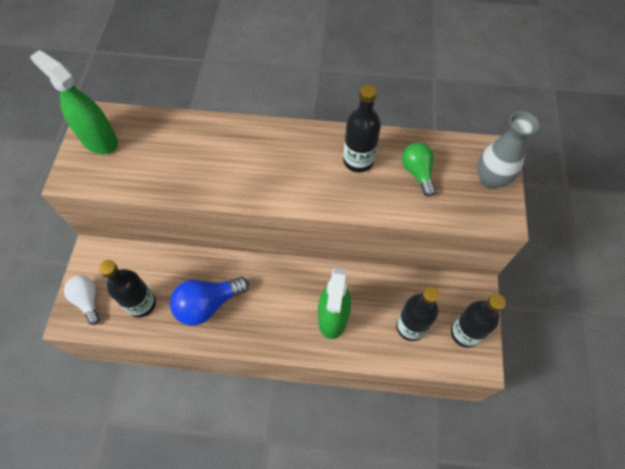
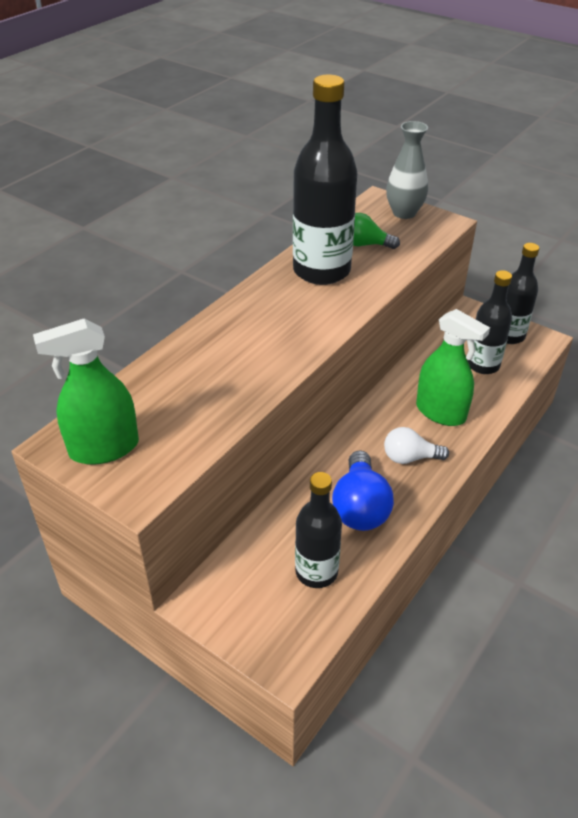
camera: 60 degrees left, 20 degrees down
white light bulb [64,275,100,325] -> white light bulb moved to [384,427,449,464]
black bottle [343,85,381,173] -> black bottle [293,75,357,285], size x1.65

